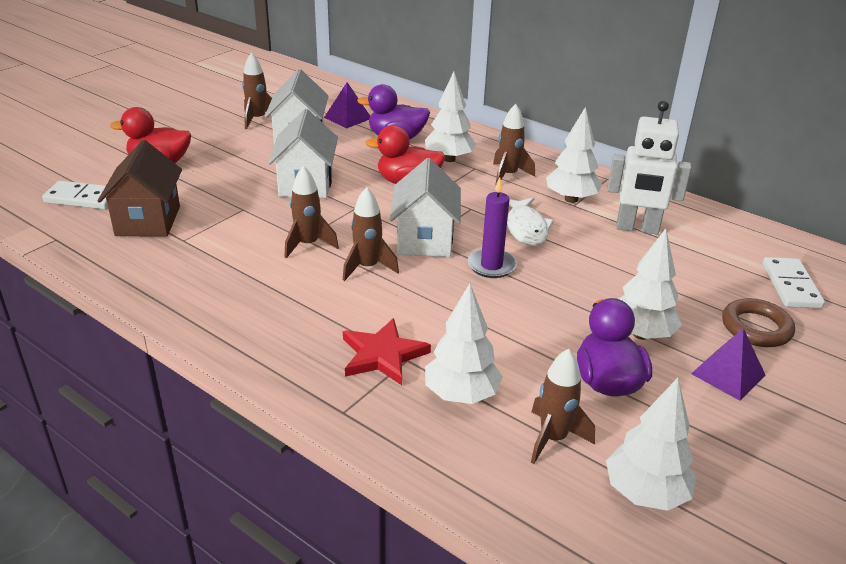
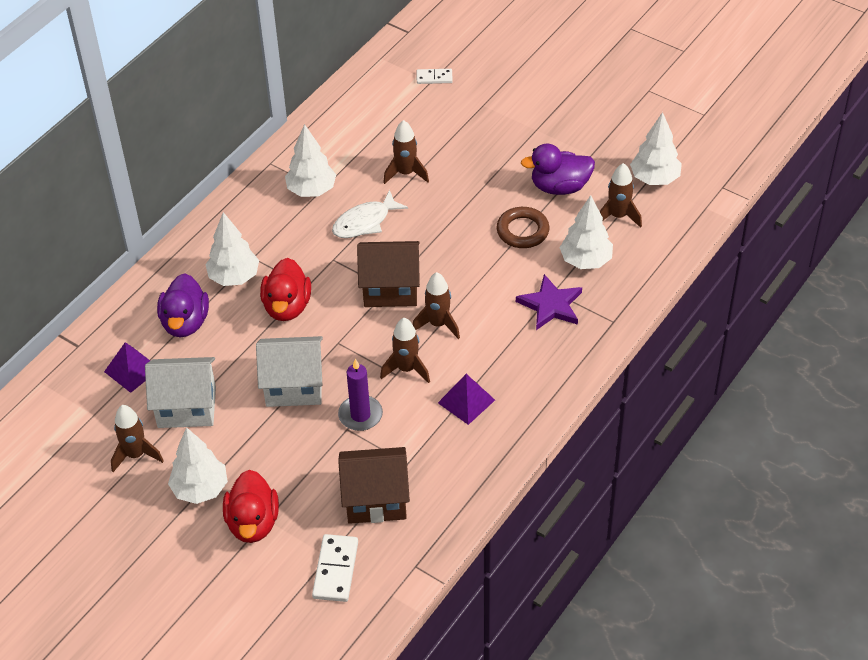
camera: 90 degrees left, 15 degrees up
red star [343,318,431,385] -> purple star [516,274,582,330]
white house [390,158,461,257] -> brown house [357,241,420,307]
purple candle [468,178,517,278] -> purple candle moved to [338,359,383,431]
brown rocket [493,104,535,186] -> brown rocket moved to [383,120,429,184]
white fish [507,197,554,246] -> white fish turned 150 degrees clockwise [332,190,408,238]
white robot [607,101,691,234] -> none
white tree [618,228,682,340] -> white tree moved to [168,427,228,504]
purple pyramid [691,328,766,401] -> purple pyramid moved to [438,374,495,425]
brown ring [722,298,795,347] -> brown ring moved to [497,207,549,248]
white domino [763,257,825,308] -> white domino [417,69,453,84], size x0.63

